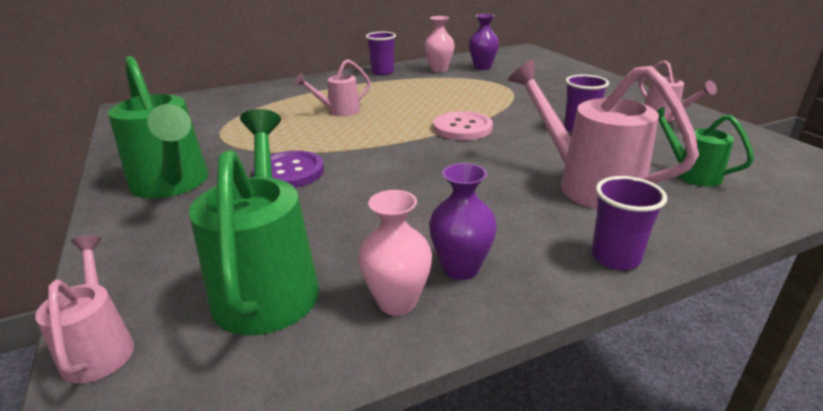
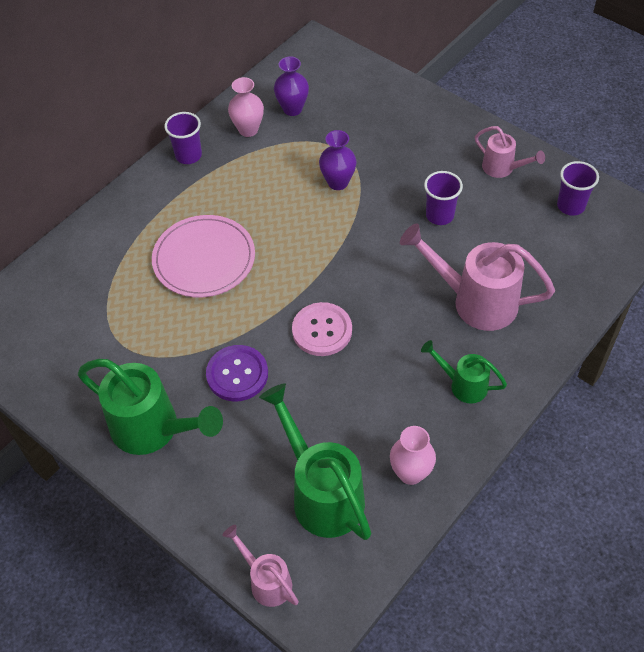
camera: 25 degrees left, 25 degrees up
pink watering can [294,59,371,116] -> pink plate [152,215,255,298]
purple vase [429,163,497,280] -> purple vase moved to [319,130,356,190]
pink button [433,111,493,140] -> pink button moved to [292,302,352,356]
purple cup [592,176,667,270] -> purple cup moved to [557,161,599,216]
green watering can [657,106,754,187] -> green watering can moved to [421,340,507,404]

